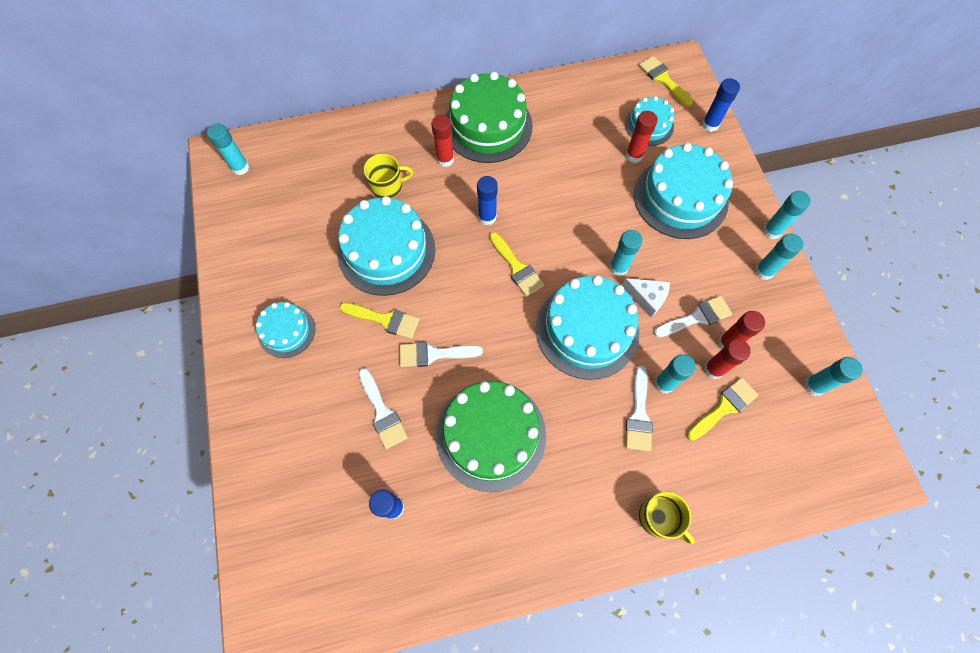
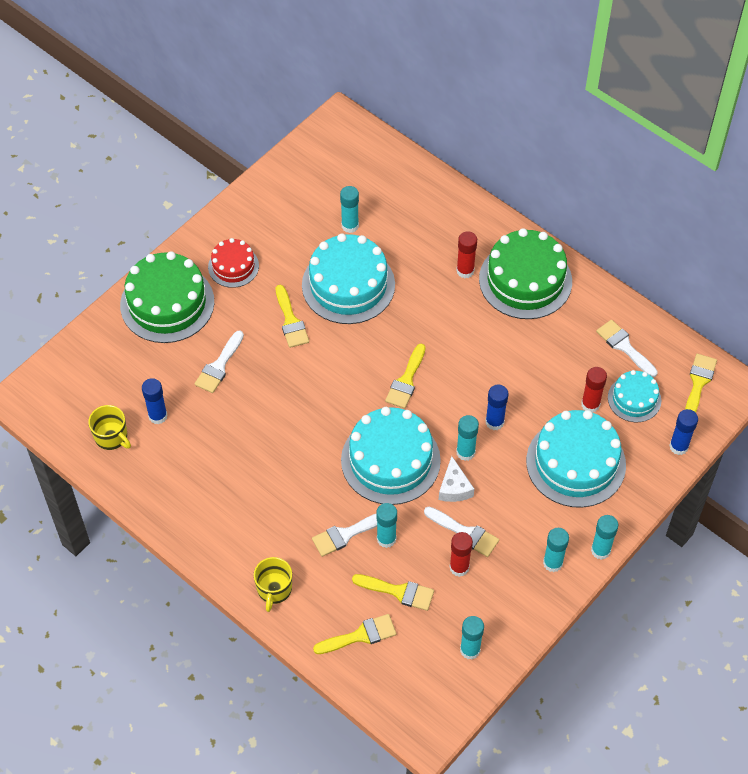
camera: 55 degrees right, 10 degrees down
turquoise glue stick [207,124,250,175] -> turquoise glue stick moved to [340,186,359,233]
turquoise cake [256,302,315,358] -> red cake [208,238,259,288]
yellow mug [364,154,413,198] -> yellow mug moved to [88,405,131,450]
white brush [399,342,483,367] -> white brush moved to [596,320,658,377]
green cake [436,381,546,492] -> green cake moved to [120,251,214,343]
blue glue stick [477,176,498,225] -> blue glue stick moved to [486,384,508,430]
red glue stick [704,339,751,379] -> none
none -> yellow brush [313,614,397,654]

